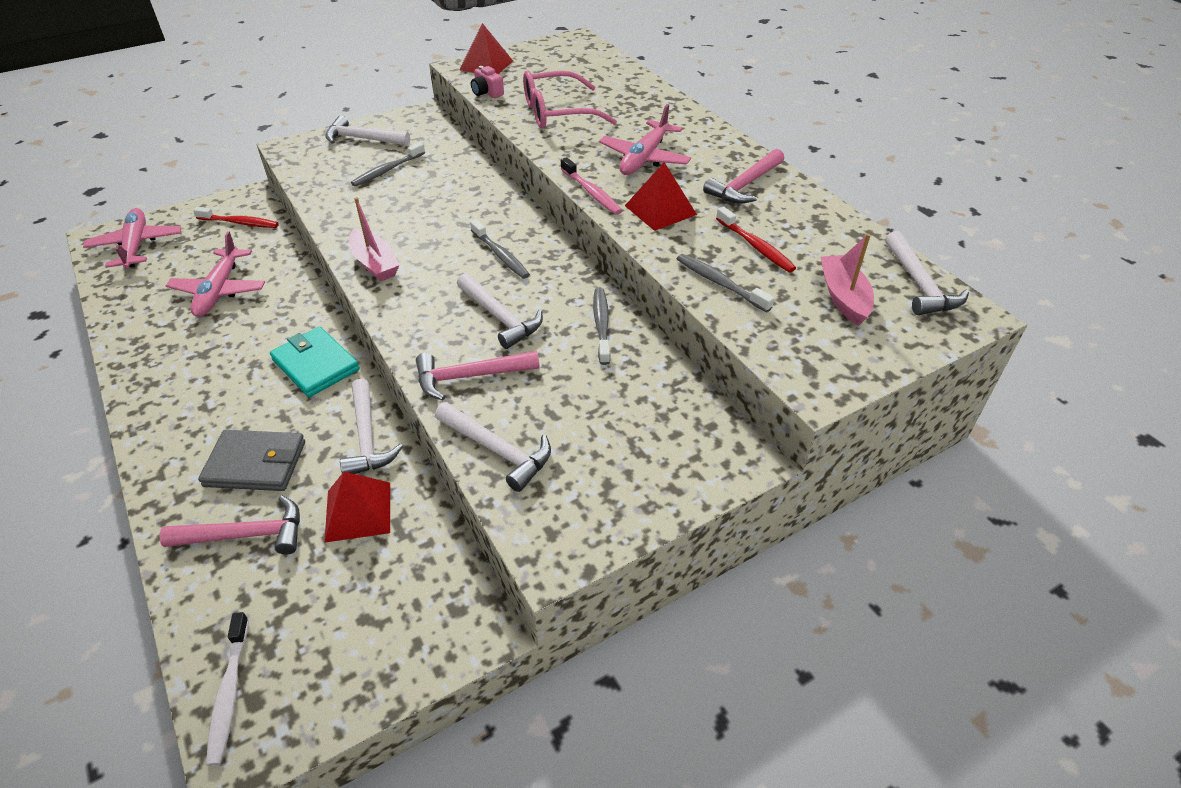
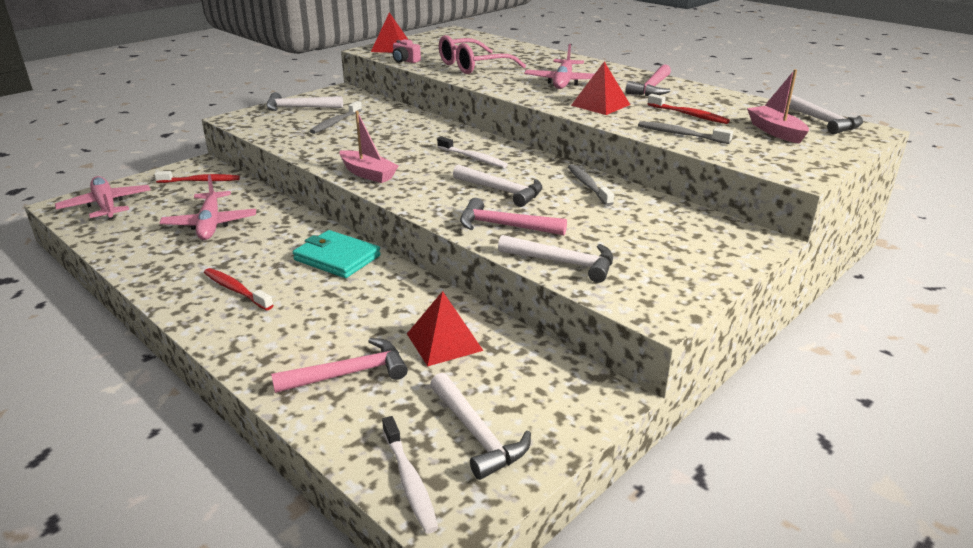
camera: 15 degrees left, 15 degrees down
grey wallet [198,430,305,491] -> none
white hammer [340,379,403,474] -> white hammer moved to [430,373,531,480]
pink hammer [416,351,539,400] -> pink hammer turned 45 degrees clockwise [460,198,567,235]
grey toothbrush [470,219,530,279] -> white toothbrush [437,137,508,168]
pink toothbrush [561,157,622,215] -> none
none -> red toothbrush [204,268,273,310]

